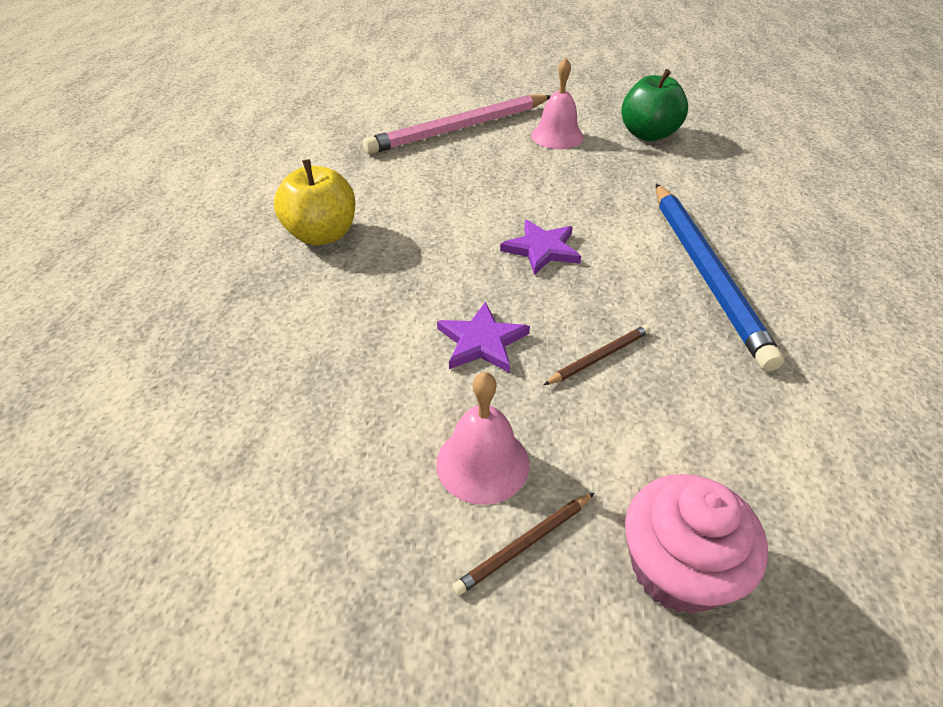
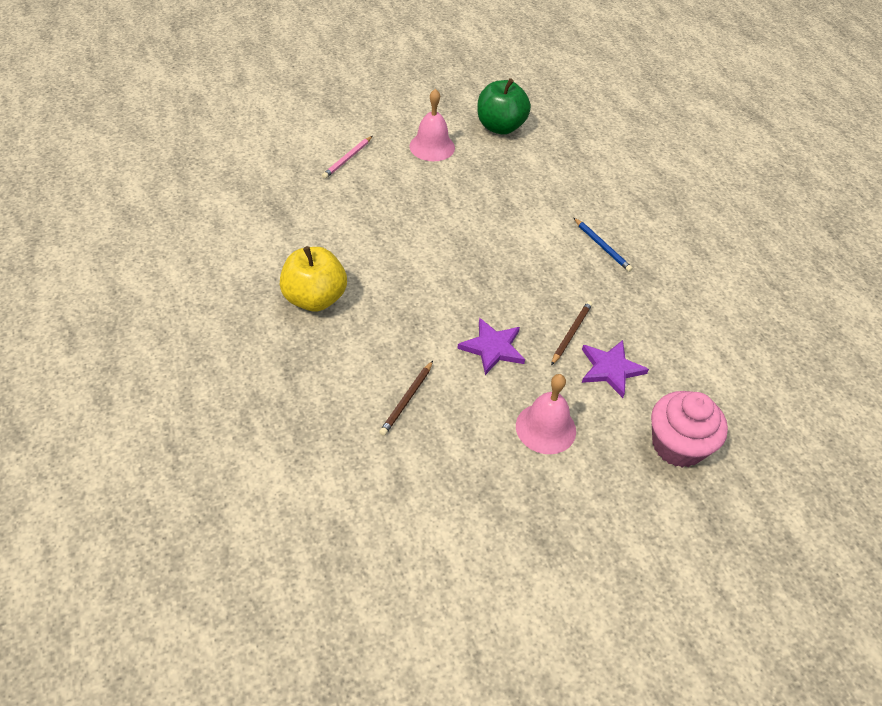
camera: 30 degrees left, 5 degrees up
pink pencil [363,95,551,154] -> pink pencil [322,136,372,179], size x0.42
brown pencil [452,493,594,596] -> brown pencil moved to [379,361,433,436]
purple star [500,220,581,275] -> purple star moved to [582,340,649,398]
blue pencil [656,184,784,371] -> blue pencil [574,218,633,272], size x0.42

